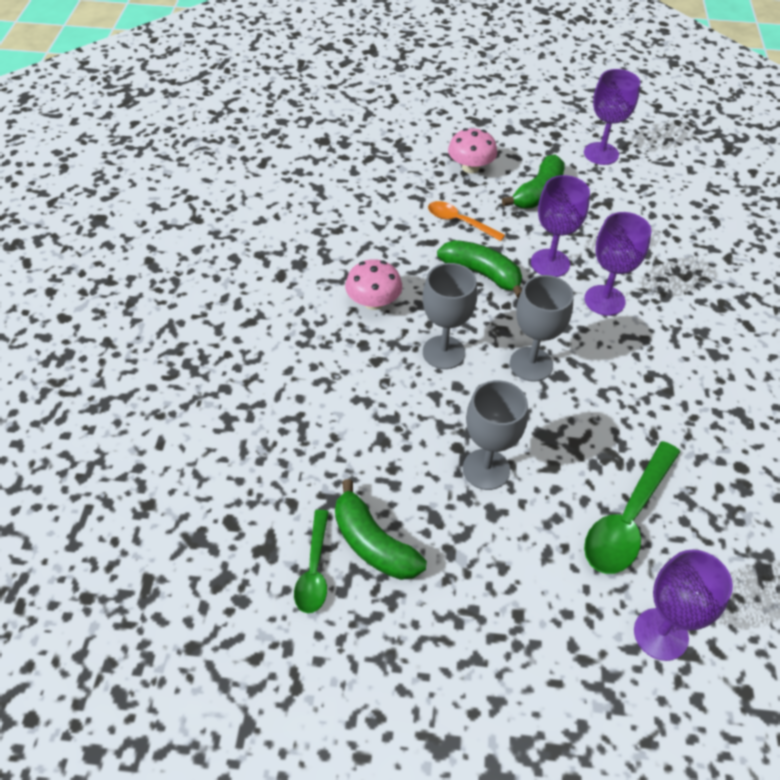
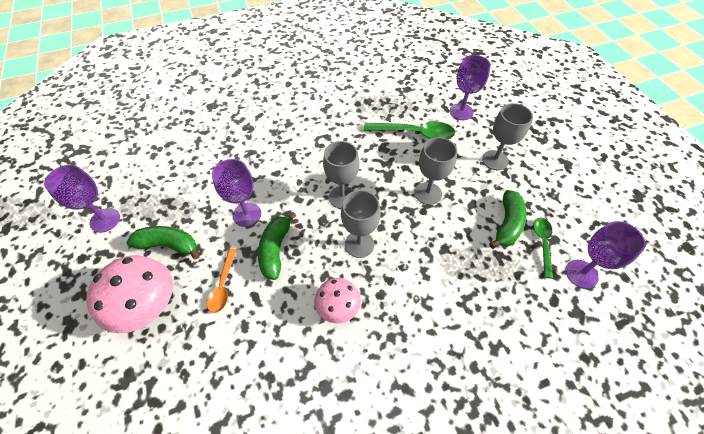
camera: 115 degrees left, 5 degrees up
green spoon [294,510,329,613] -> green spoon turned 60 degrees counterclockwise [533,218,553,278]
pink mushroom [448,128,497,173] -> pink mushroom [86,255,173,333], size x1.66
purple goblet [584,212,651,316] -> purple goblet moved to [565,221,646,289]
none -> grey goblet [482,103,533,171]

